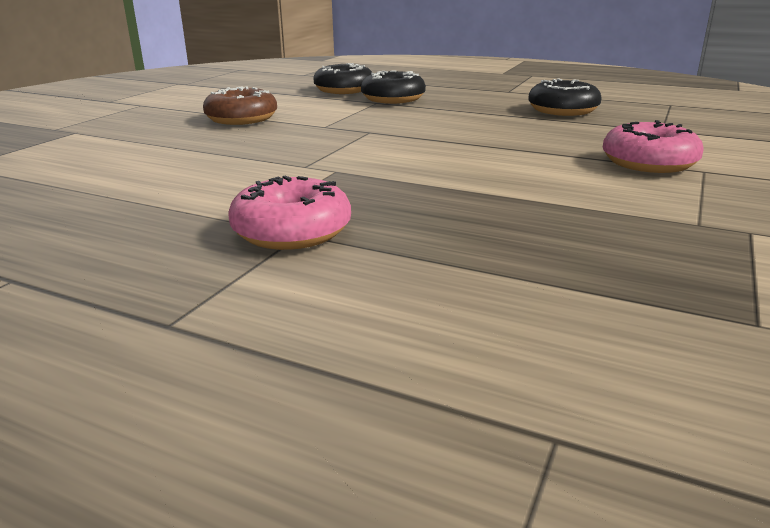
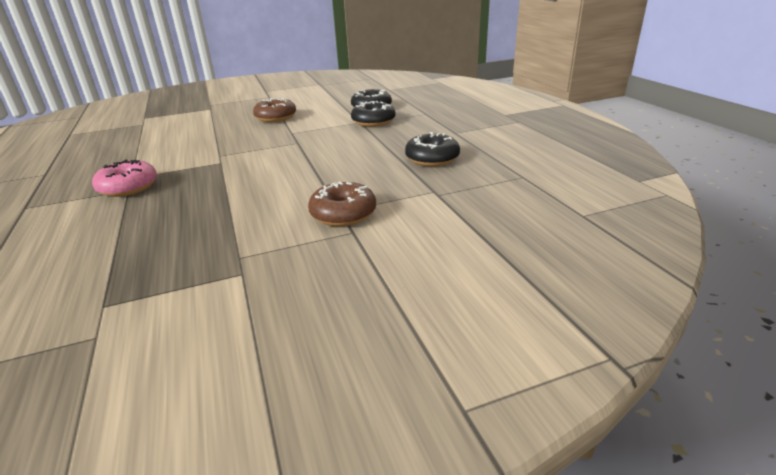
camera: 45 degrees right, 5 degrees up
pink donut [603,120,704,173] -> brown donut [308,182,376,226]

